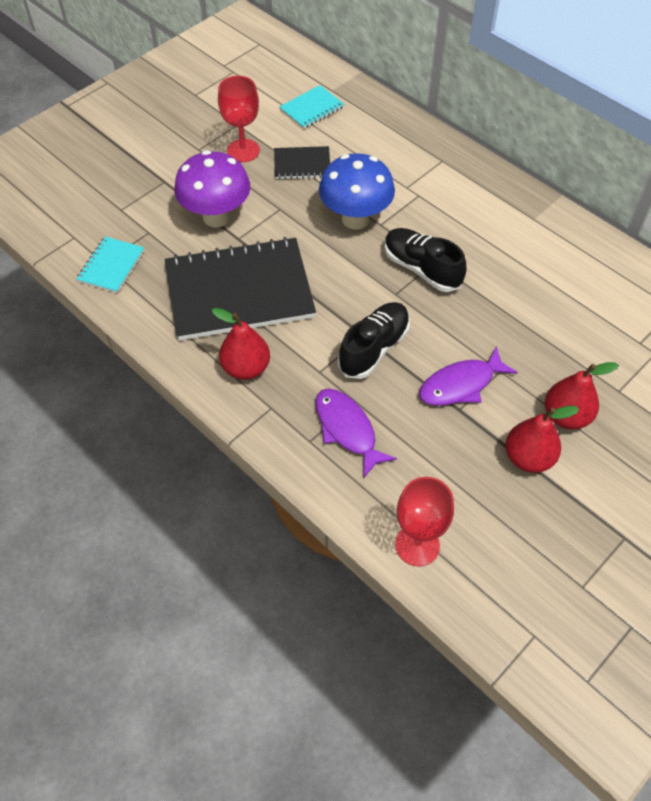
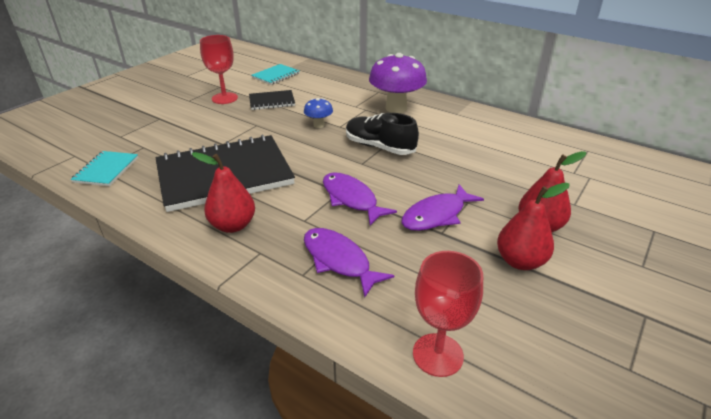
camera: 10 degrees left, 20 degrees down
purple mushroom [174,150,250,228] -> purple mushroom moved to [369,53,427,113]
blue mushroom [319,153,395,229] -> blue mushroom [304,98,333,128], size x0.49
black shoe [338,302,410,379] -> purple fish [323,172,397,226]

